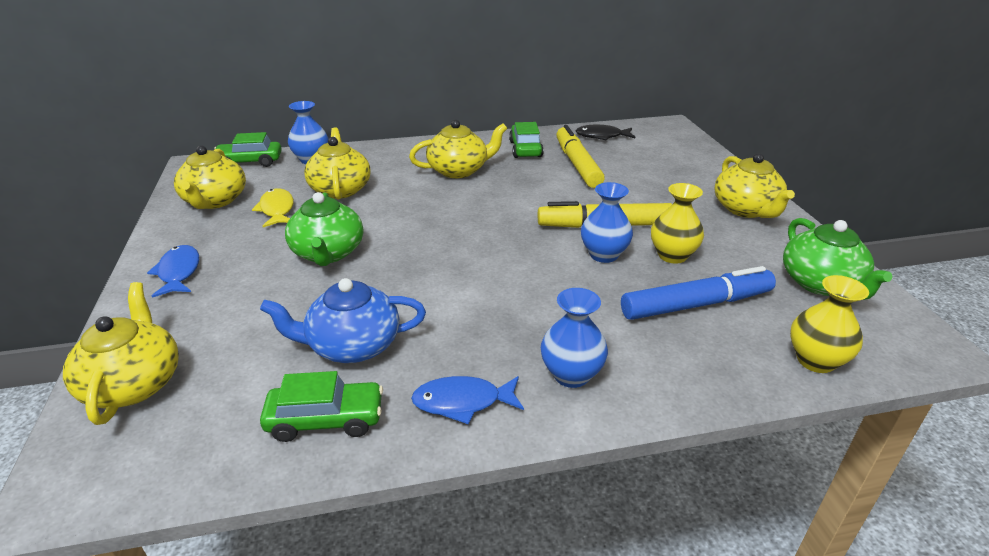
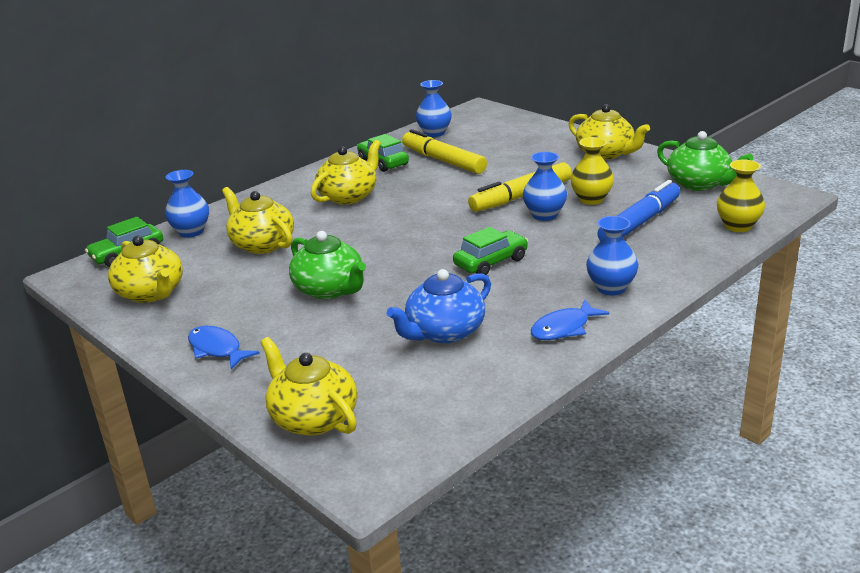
camera: 30 degrees left, 5 degrees down
yellow fish [252,188,294,227] -> none
green car [260,371,383,442] -> green car moved to [453,227,528,275]
black fish [576,125,635,140] -> blue vase [416,80,452,137]

